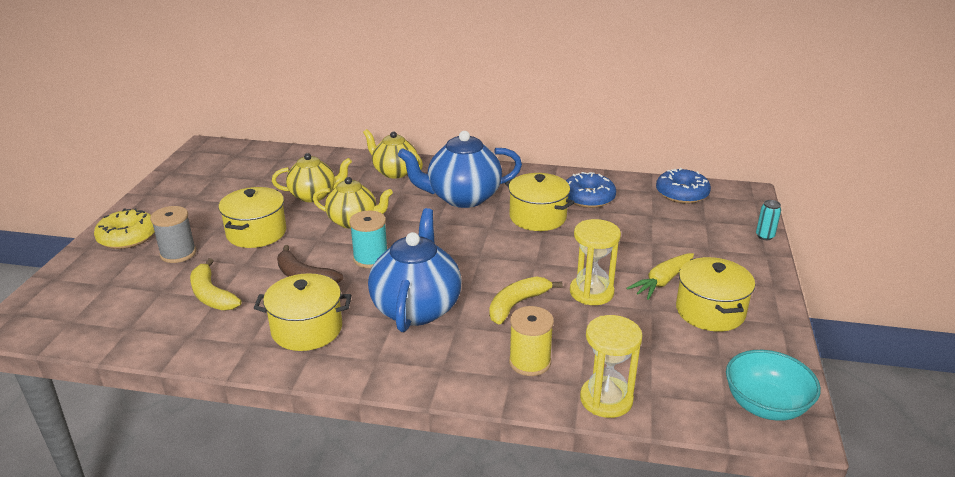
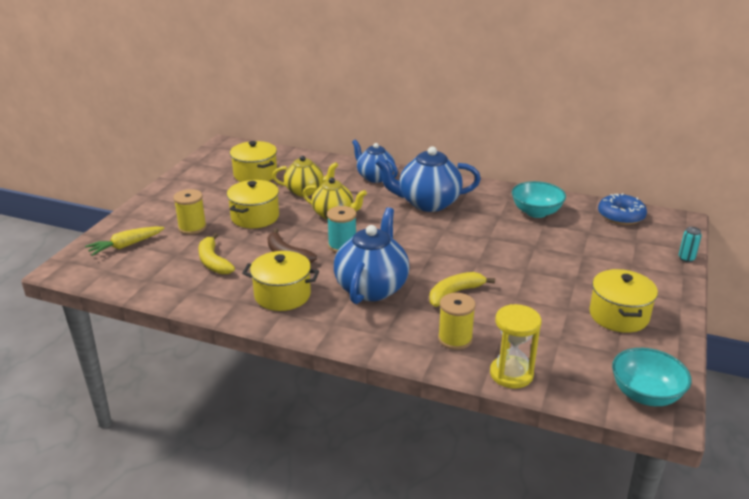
camera: 10 degrees right, 0 degrees up
yellow donut [94,208,155,249] -> none
grey spool [150,206,196,263] -> yellow spool [173,189,207,235]
yellow teapot [363,129,423,178] -> blue teapot [352,140,398,183]
yellow pot [505,173,575,231] -> yellow pot moved to [230,141,277,182]
blue donut [566,172,616,208] -> turquoise bowl [512,181,566,218]
yellow hourglass [570,219,621,305] -> none
yellow carrot [626,253,694,300] -> yellow carrot moved to [85,226,165,256]

